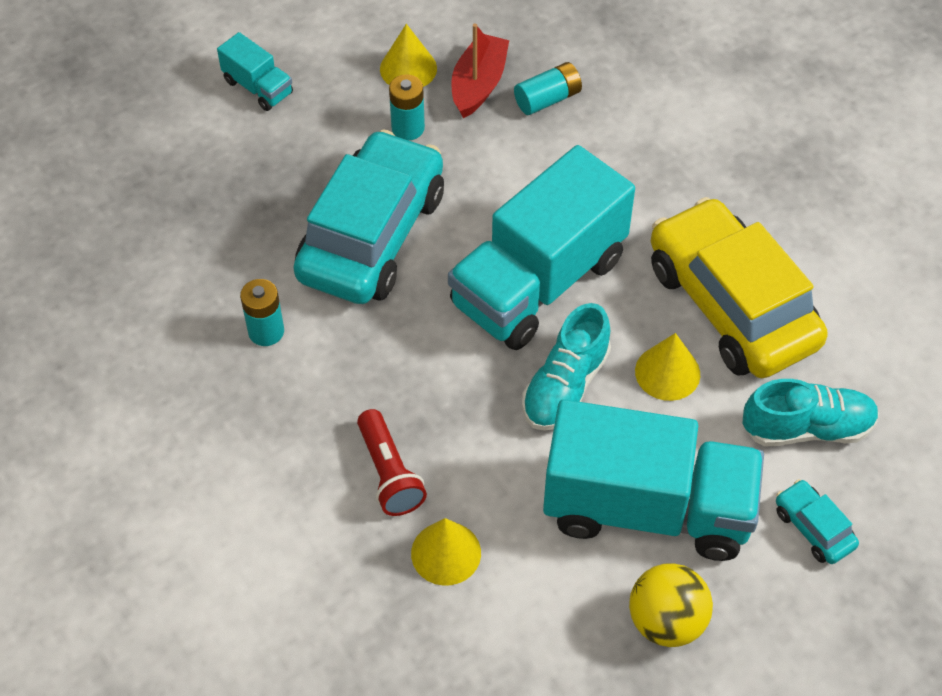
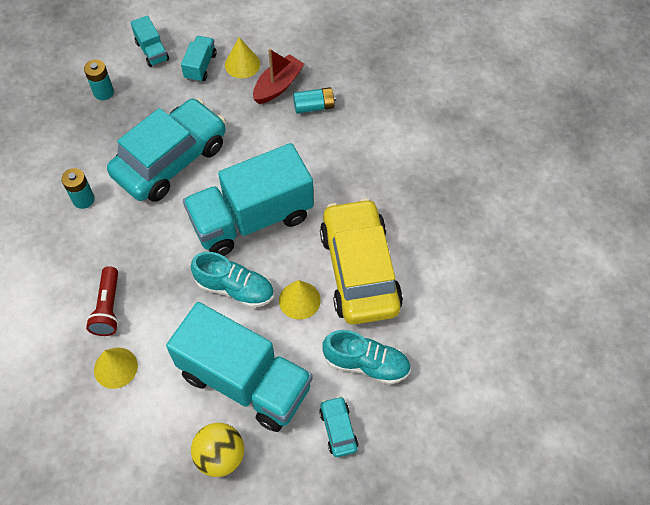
camera: 20 degrees right, 5 degrees up
turquoise battery [389,74,425,140] -> turquoise battery moved to [84,59,114,100]
turquoise shoe [522,303,611,431] -> turquoise shoe turned 120 degrees counterclockwise [191,252,274,308]
none -> turquoise truck [181,36,217,82]

